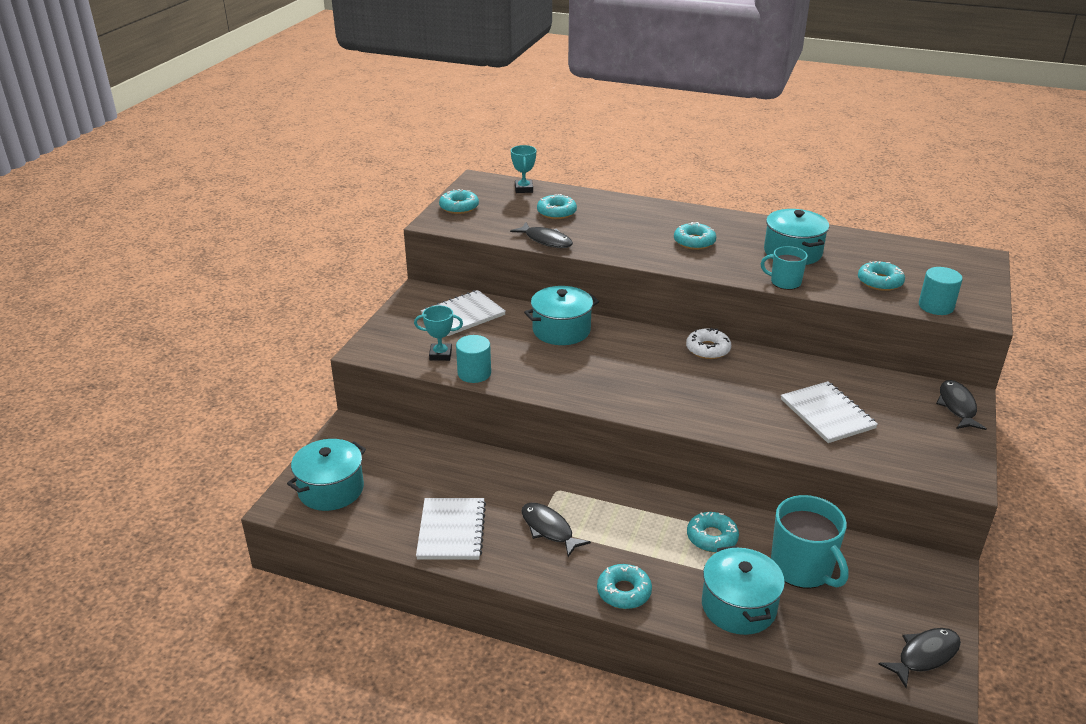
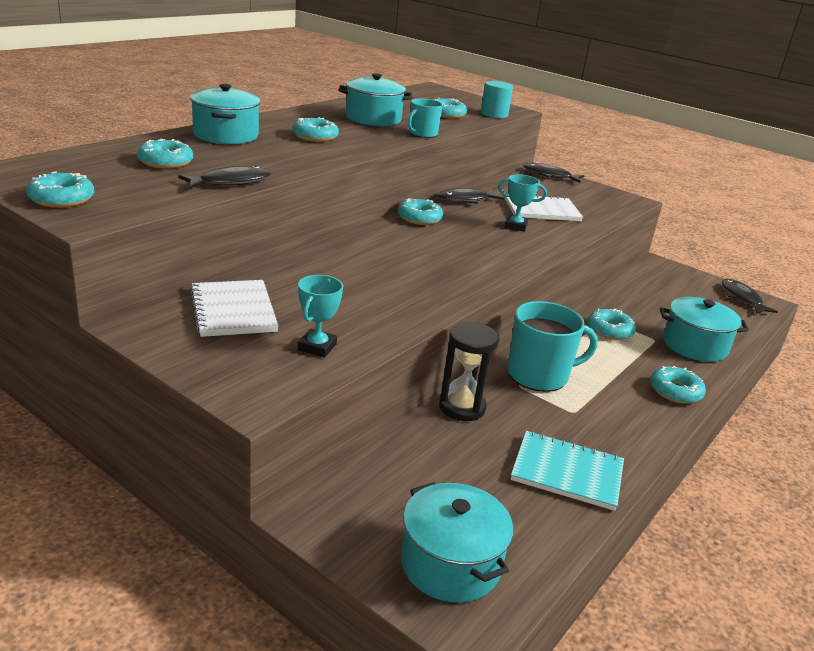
camera: 75 degrees left, 5 degrees down
white notebook [416,498,486,560] -> turquoise notebook [511,431,624,511]
turquoise cylinder [456,335,491,383] -> none
turquoise trophy [511,145,536,193] -> turquoise trophy moved to [498,174,547,232]
black fish [522,503,591,557] -> black fish moved to [437,188,504,204]
turquoise pot [524,286,599,345] -> turquoise pot moved to [190,84,261,144]
white donut [686,328,731,359] -> turquoise donut [398,198,443,225]
turquoise mug [771,495,849,589] -> turquoise mug moved to [507,301,598,392]
none -> black hourglass [439,322,499,421]

